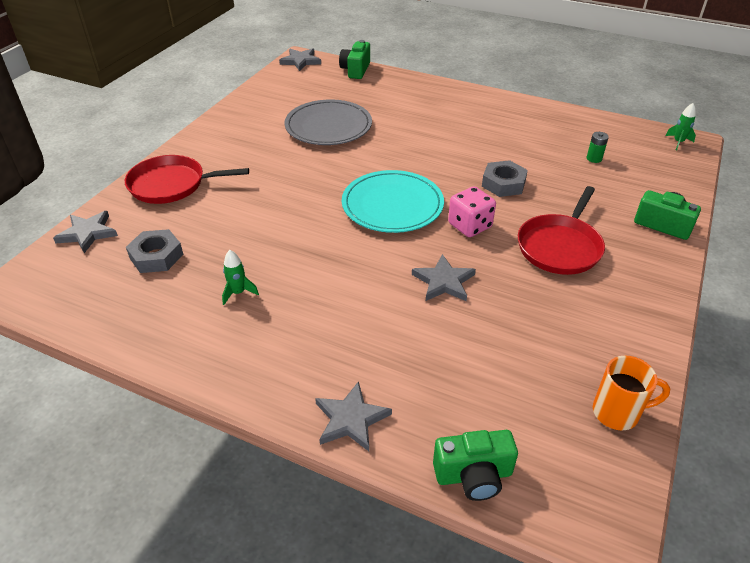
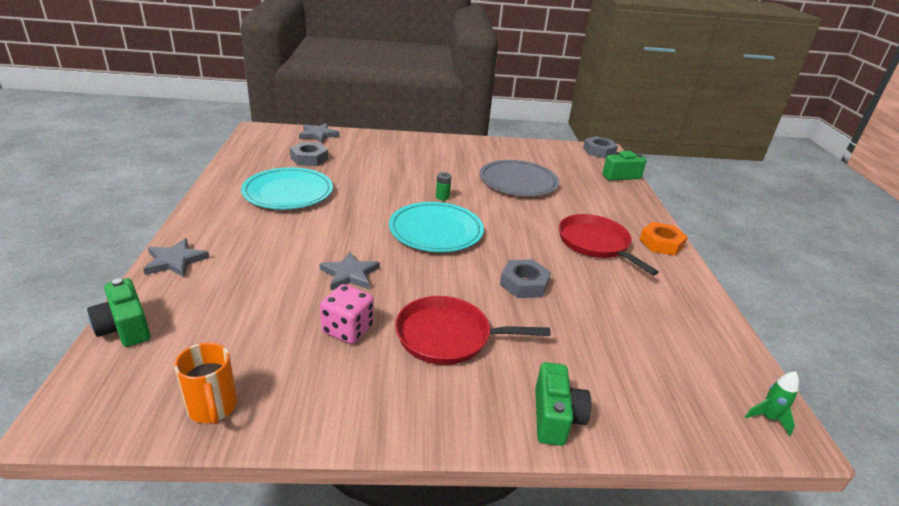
camera: 60 degrees right, 10 degrees down
red pan [125,155,249,204] -> red pan moved to [559,214,659,275]
green rocket [222,250,259,305] -> turquoise plate [241,167,333,209]
grey star [279,48,321,71] -> grey nut [583,136,618,158]
pink dice [448,186,496,237] -> pink dice moved to [320,284,374,344]
green battery [587,132,609,163] -> green battery moved to [436,172,452,200]
none -> orange nut [639,222,688,256]

